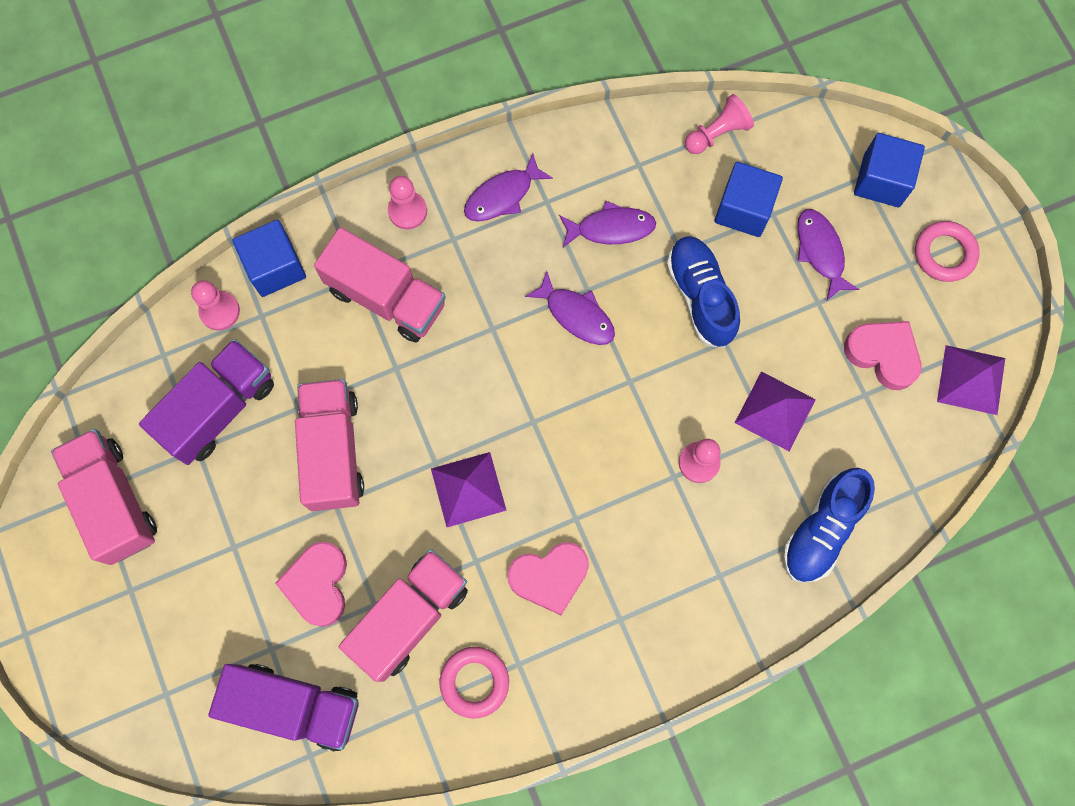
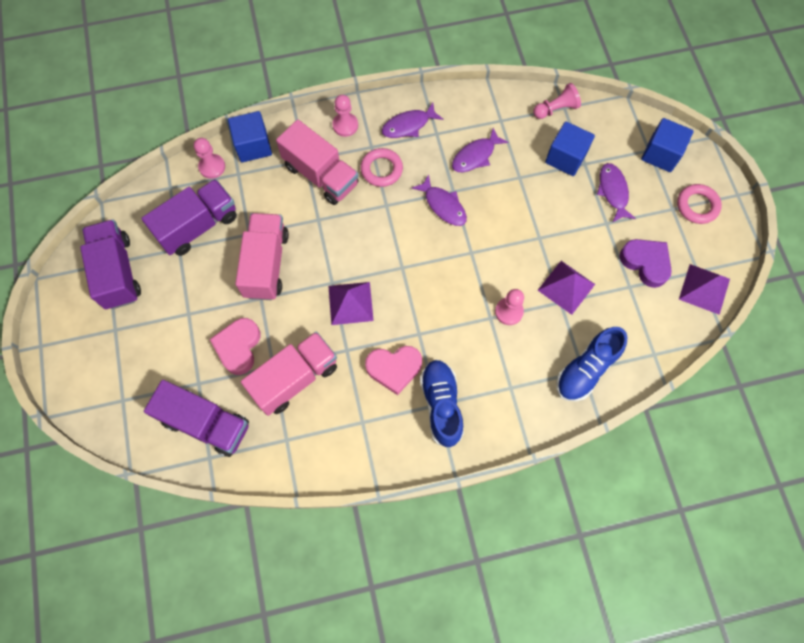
camera: 10 degrees right, 5 degrees down
pink truck [51,429,157,565] -> purple truck [80,219,141,309]
pink ring [440,647,509,718] -> pink ring moved to [360,148,403,187]
purple fish [559,201,656,247] -> purple fish turned 135 degrees clockwise [452,128,509,172]
blue shoe [667,236,740,348] -> blue shoe moved to [420,359,464,448]
pink heart [844,321,922,390] -> purple heart [619,239,672,288]

